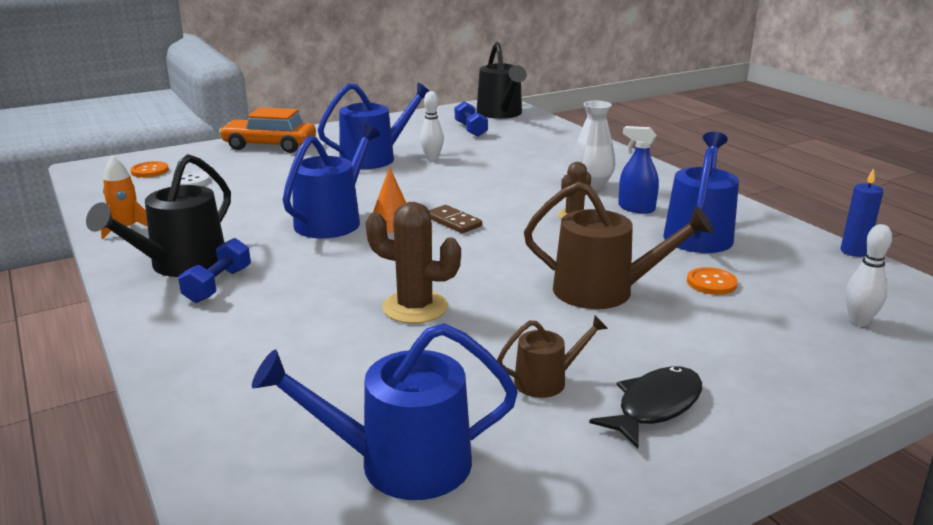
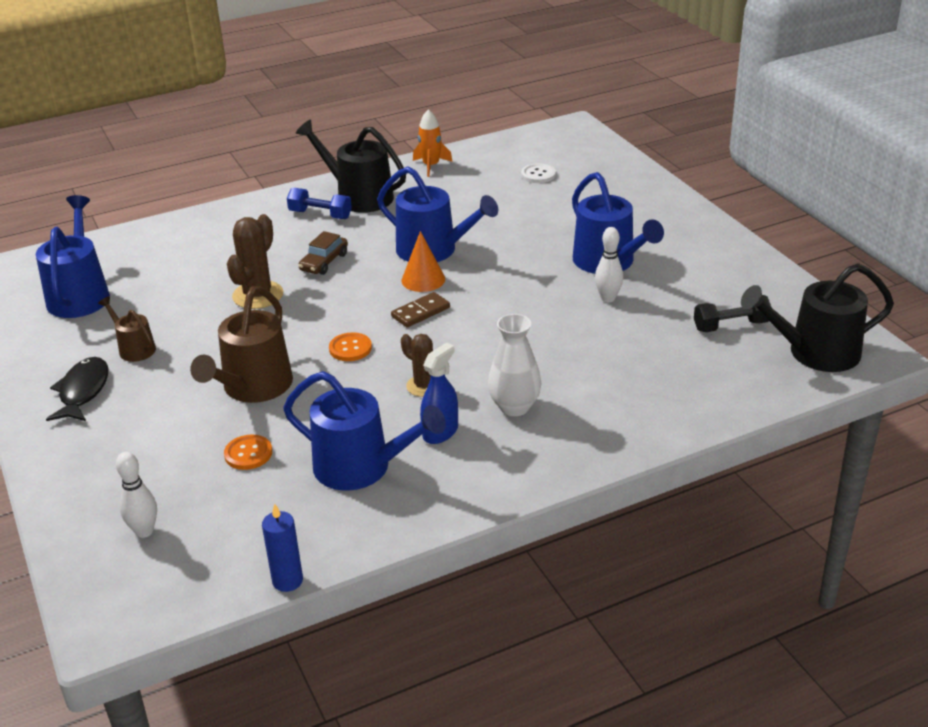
camera: 95 degrees right, 10 degrees up
orange button [130,161,169,178] -> orange button moved to [329,332,372,361]
orange car [219,107,316,153] -> none
blue dumbbell [455,102,488,137] -> black dumbbell [694,295,772,332]
brown watering can [497,315,608,398] -> brown watering can turned 150 degrees clockwise [98,296,156,362]
black fish [589,366,702,449] -> black fish turned 135 degrees counterclockwise [46,357,108,421]
none -> brown car [298,231,348,275]

